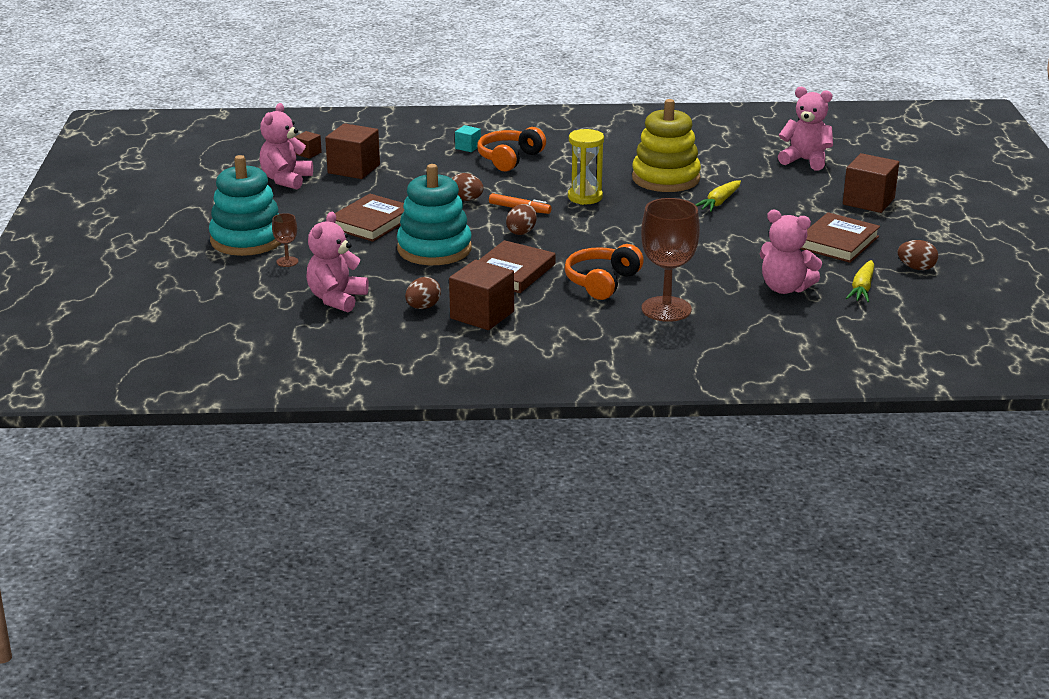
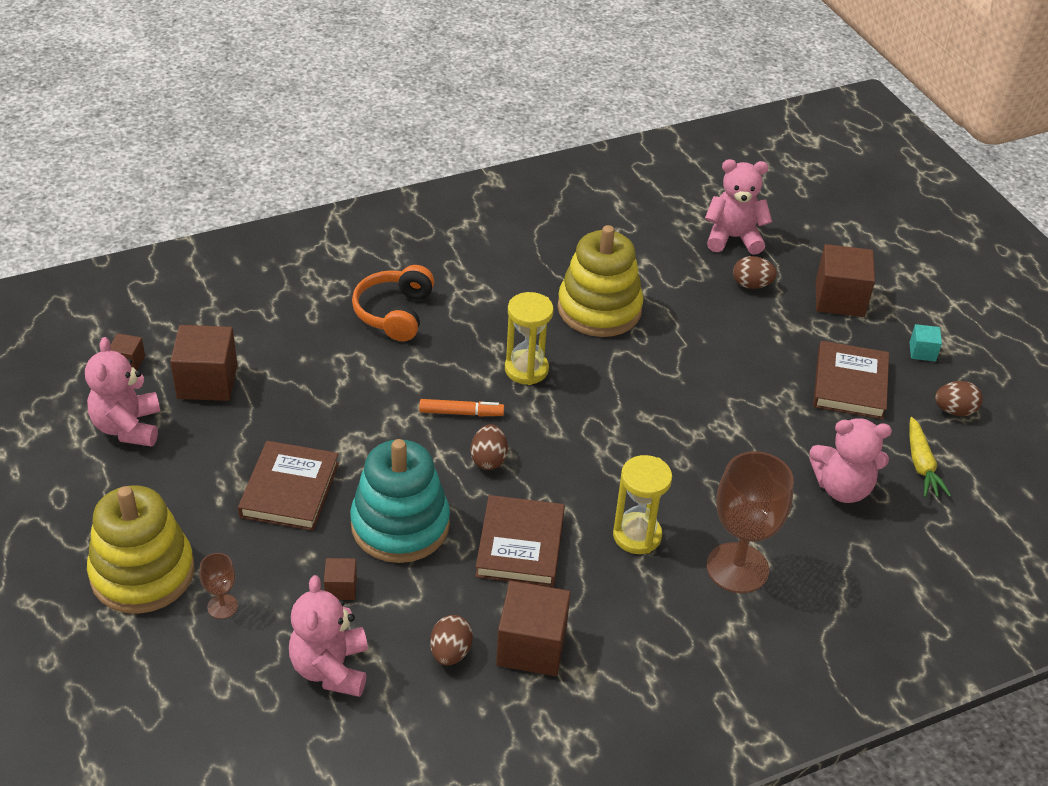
camera: 25 degrees left, 15 degrees up
turquoise stacking toy [209,155,281,256] -> yellow stacking toy [87,485,195,614]
brown egg [452,173,484,201] -> brown egg moved to [733,256,777,289]
turquoise cube [455,125,481,152] -> turquoise cube moved to [909,324,942,362]
orange headphones [565,244,644,300] -> yellow hourglass [613,455,672,554]
yellow carrot [696,180,741,212] -> none
none -> brown cube [324,558,357,600]

